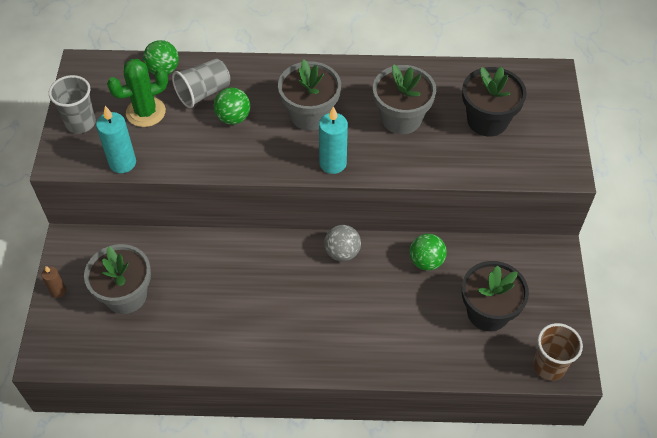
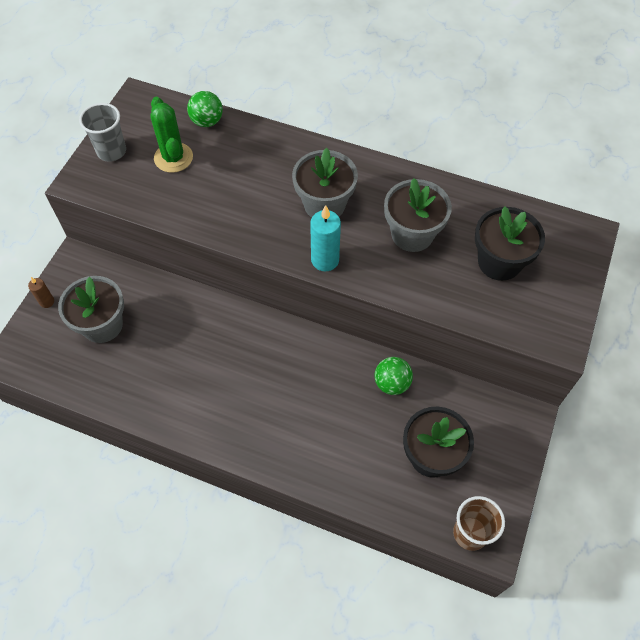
camera: 20 degrees right, 5 degrees up
turquoise candle [96,106,136,173] -> none
green cactus [107,59,168,127] -> green cactus turned 75 degrees clockwise [151,97,193,173]
grey cup [172,59,230,108] -> none
green ball [213,88,250,125] -> none
grey ball [324,225,361,261] -> none

